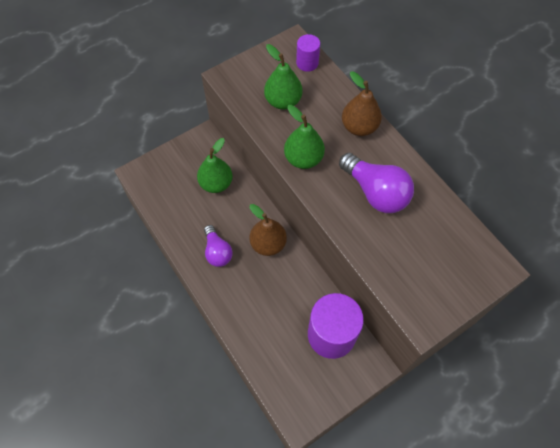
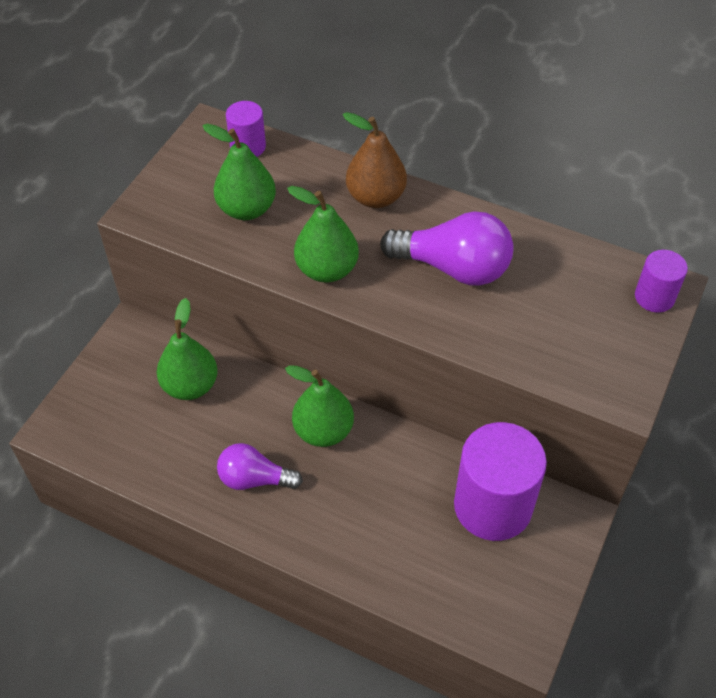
camera: 30 degrees left, 10 degrees down
purple light bulb [204,225,233,267] -> purple light bulb turned 150 degrees clockwise [217,443,303,490]
brown pear [249,204,287,256] -> green pear [285,365,354,447]
none -> purple cylinder [635,250,688,313]

